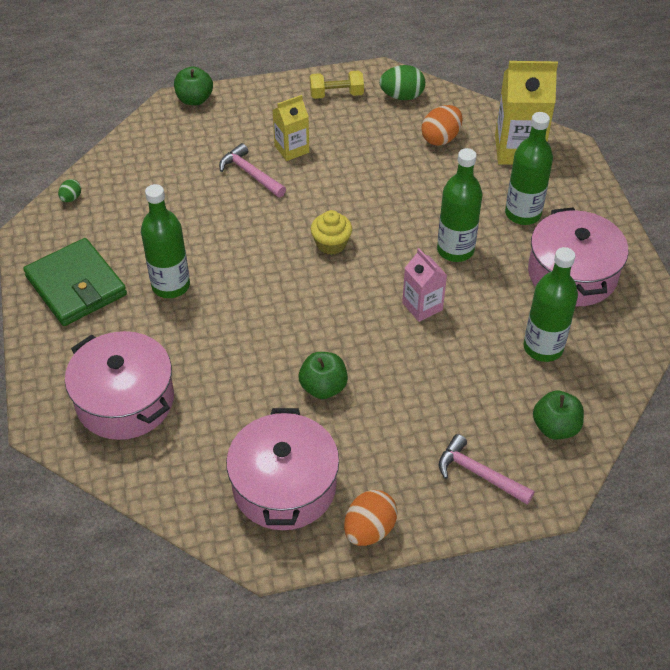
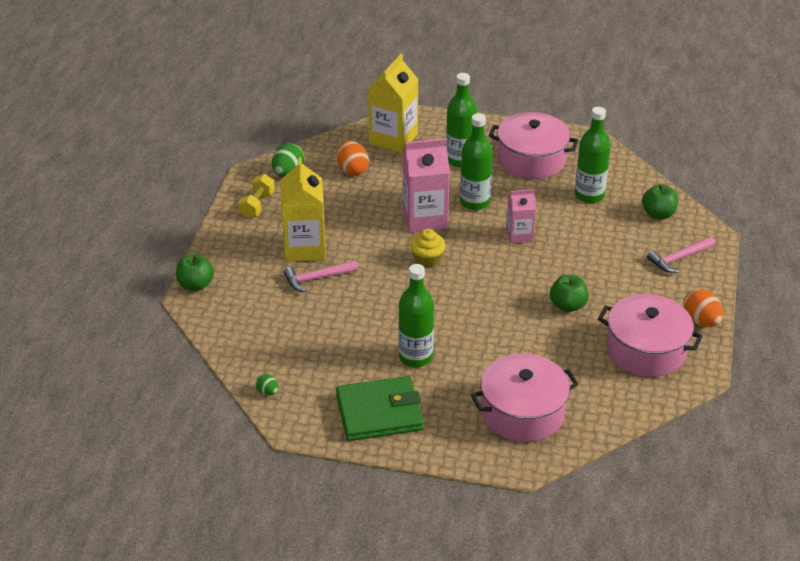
camera: 65 degrees left, 10 degrees down
yellow carton [273,95,309,161] -> yellow carton [280,157,326,262], size x1.70
none -> pink carton [402,138,450,233]

